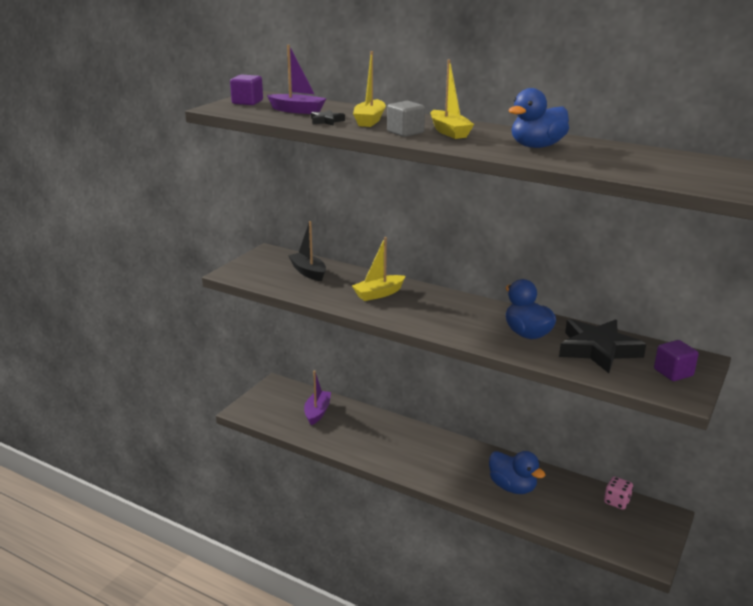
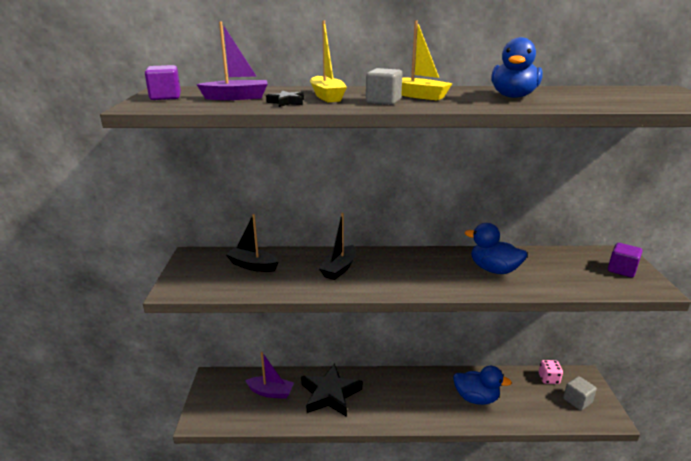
camera: 30 degrees left, 0 degrees up
purple boat [304,370,331,425] -> purple boat turned 120 degrees clockwise [245,352,294,399]
yellow boat [352,237,405,301] -> black boat [319,213,356,280]
black star [559,319,646,373] -> black star moved to [301,363,362,417]
none -> grey cube [563,376,597,410]

